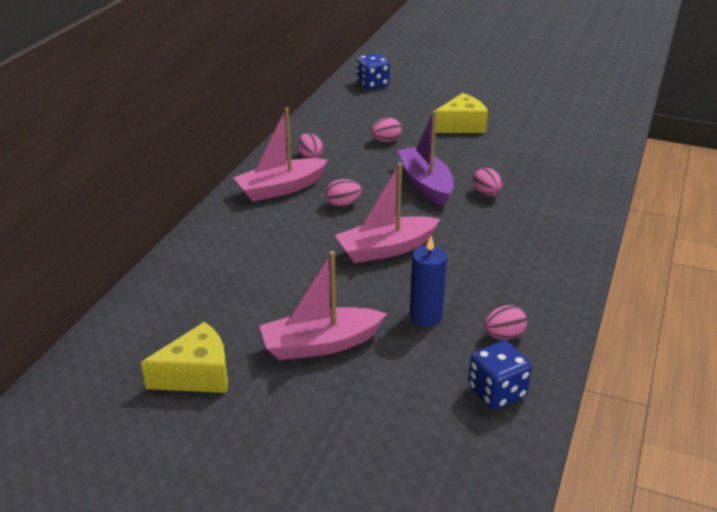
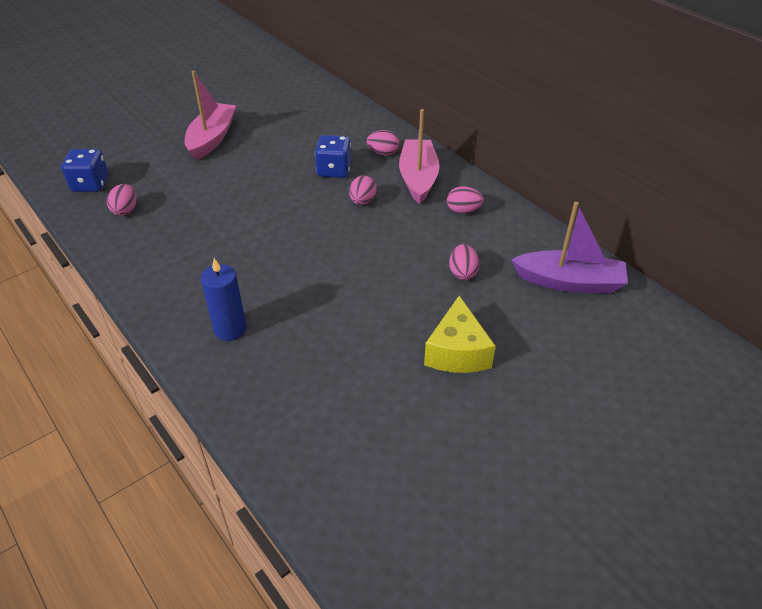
camera: 120 degrees right, 10 degrees up
yellow cheese [141,322,228,393] -> none
pink boat [335,163,440,263] -> none
blue dice [356,53,390,89] -> blue dice moved to [315,135,351,178]
purple boat [397,111,454,206] -> purple boat moved to [511,202,628,294]
blue candle [410,236,447,326] -> blue candle moved to [201,258,247,341]
pink egg [472,168,502,196] -> pink egg moved to [367,130,399,156]

